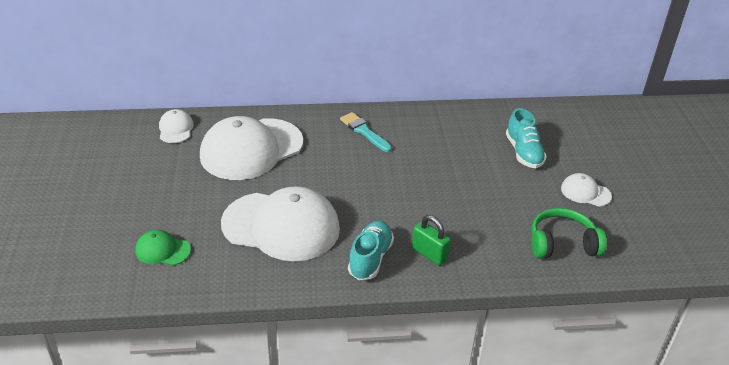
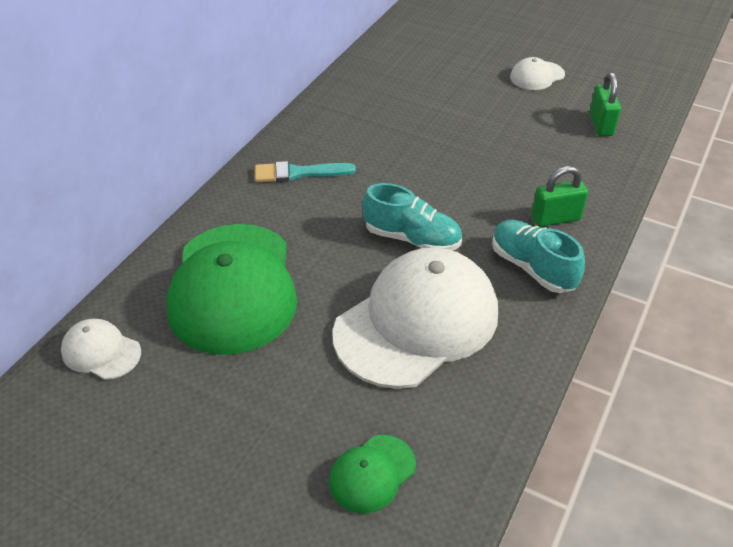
camera: 55 degrees left, 5 degrees up
white cap [200,116,303,180] -> green cap [166,224,297,355]
turquoise shoe [506,108,547,168] -> turquoise shoe moved to [362,183,462,251]
green headphones [531,208,607,259] -> green padlock [589,72,621,136]

